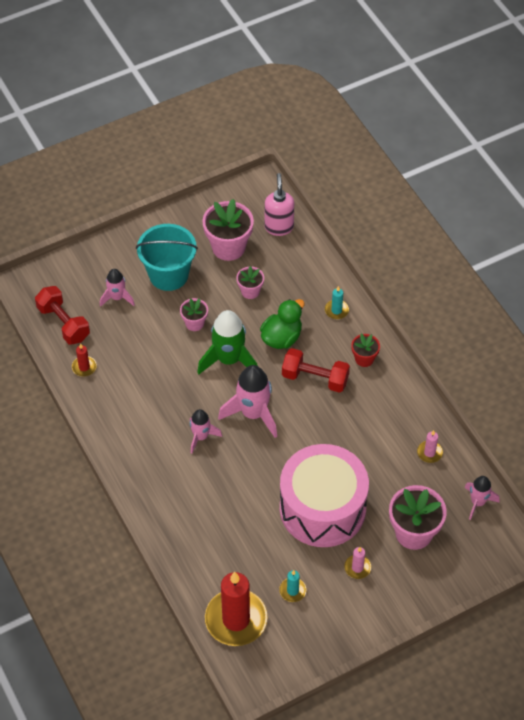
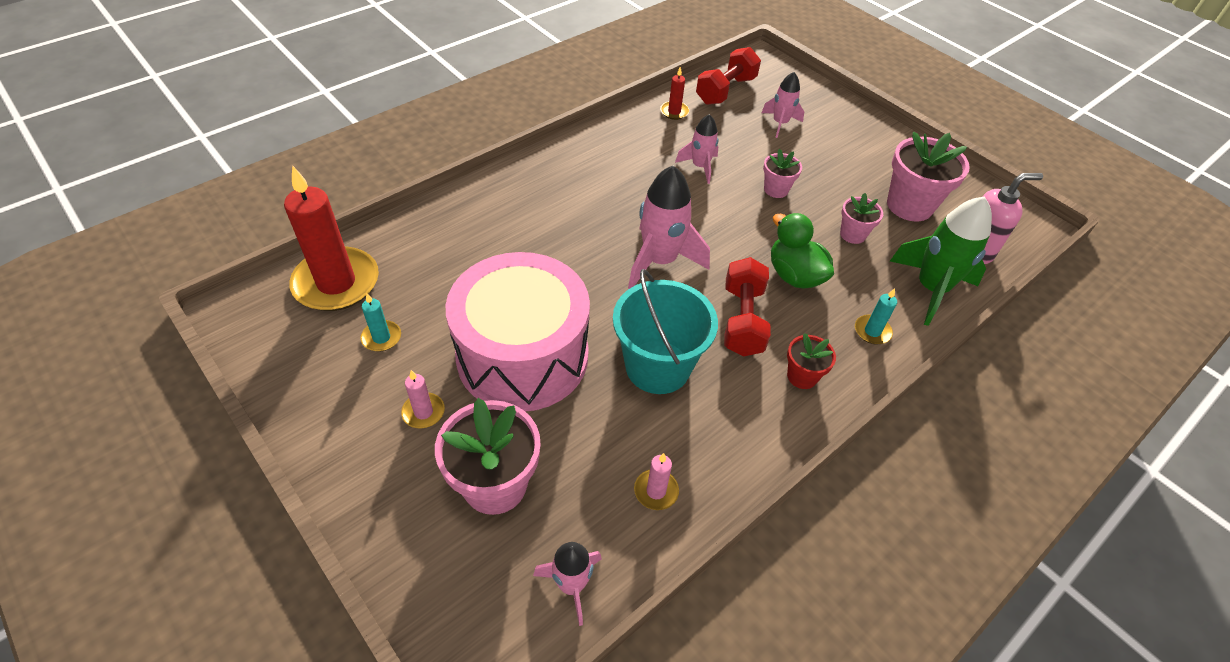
camera: 75 degrees right, 5 degrees down
turquoise bucket [136,224,198,291] -> turquoise bucket moved to [613,269,718,394]
pink rocket [189,409,222,453] -> pink rocket moved to [675,114,719,184]
green rocket [197,310,258,374] -> green rocket moved to [890,196,992,326]
green duck [260,299,305,349] -> green duck turned 150 degrees counterclockwise [771,213,834,289]

